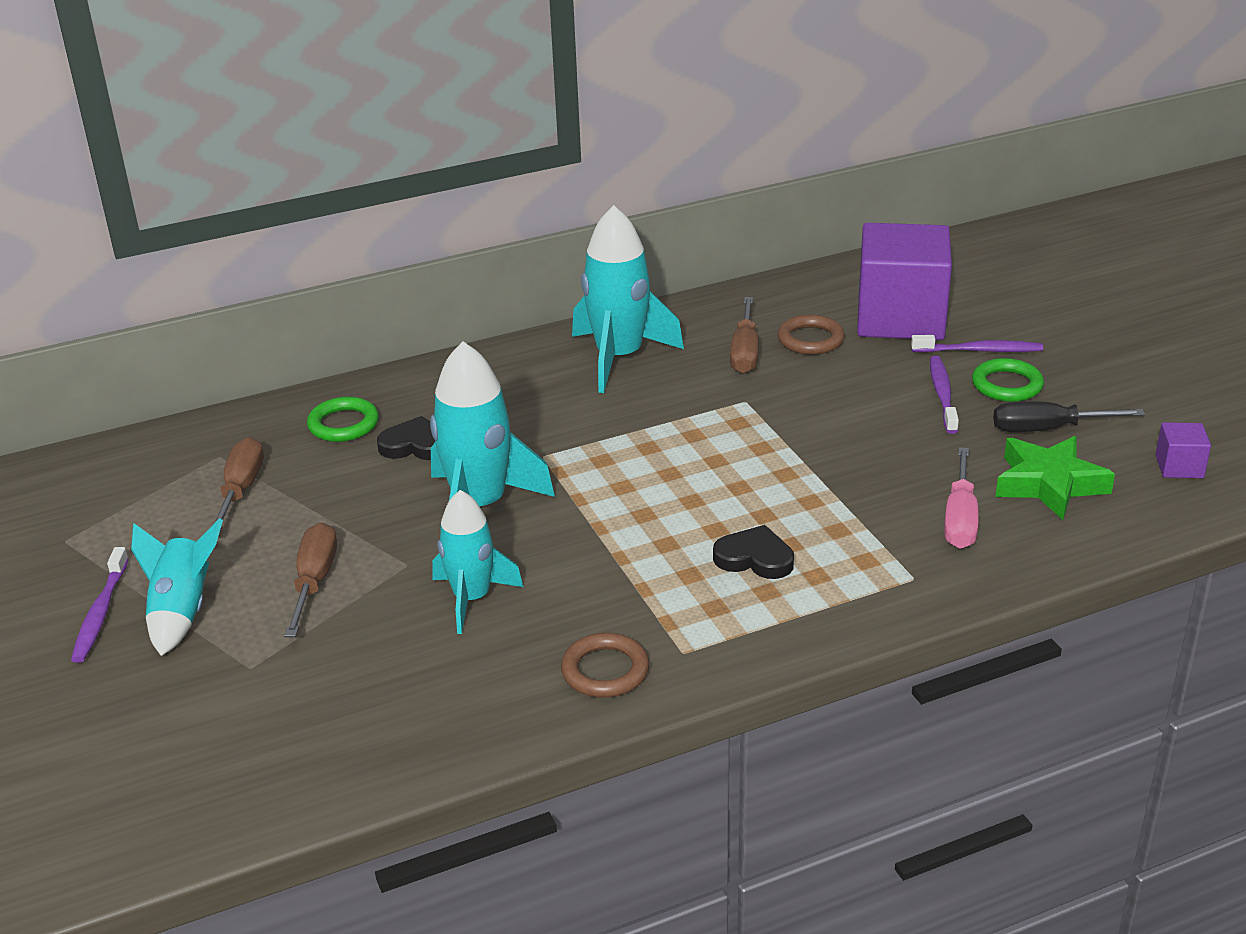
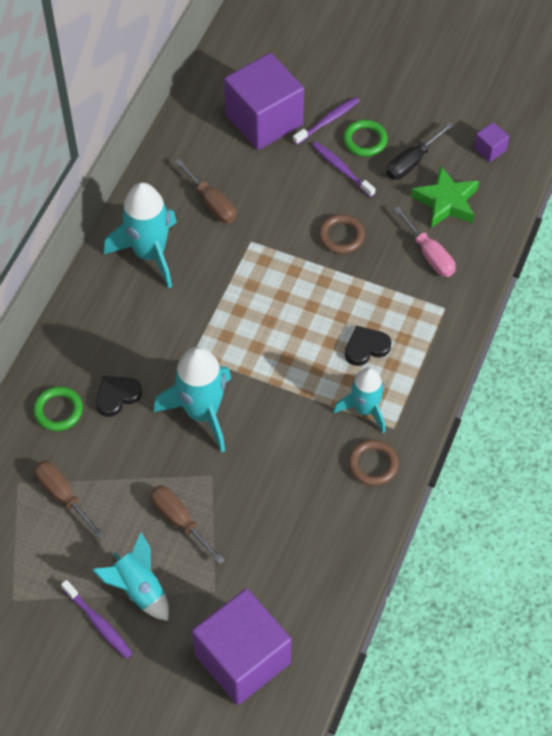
camera: 45 degrees left, 25 degrees up
turquoise rocket [432,490,523,634] -> turquoise rocket moved to [334,367,385,433]
brown ring [778,315,845,355] -> brown ring moved to [318,214,365,254]
none -> purple cube [192,588,291,705]

